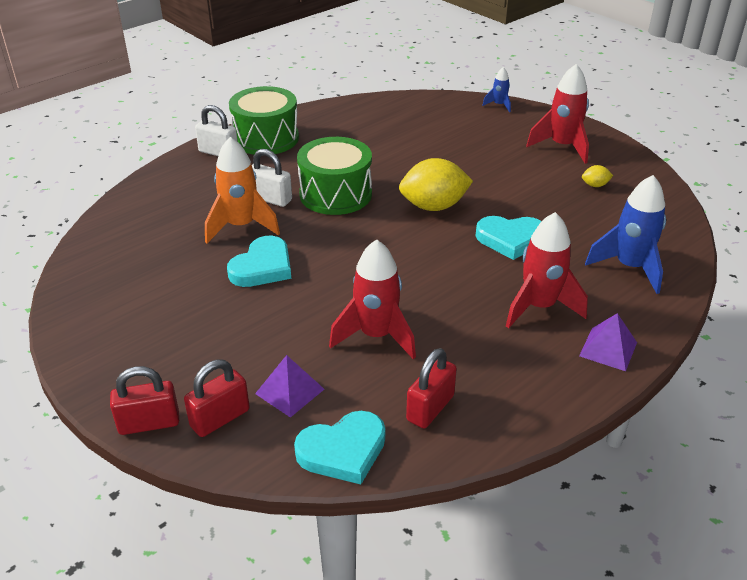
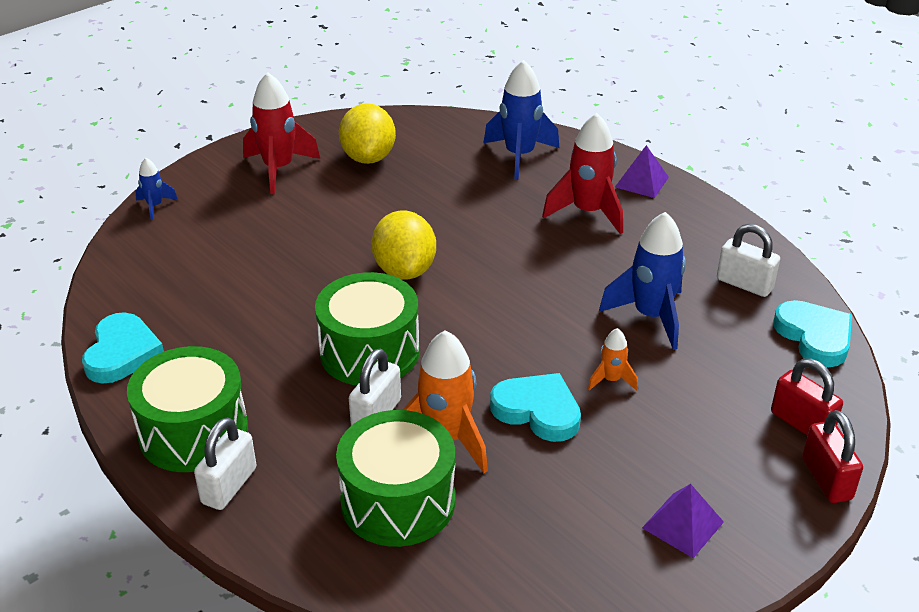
camera: 90 degrees left, 0 degrees up
purple pyramid [255,355,324,418] -> purple pyramid moved to [642,484,724,558]
red rocket [329,239,416,359] -> blue rocket [599,212,686,350]
red padlock [406,348,457,428] -> white padlock [717,224,780,297]
turquoise heart [475,216,542,260] -> turquoise heart moved to [82,312,164,384]
yellow lemon [582,165,613,187] -> yellow lemon [339,103,396,164], size x2.28
none -> green drum [336,410,456,547]
none -> orange rocket [588,328,638,391]

